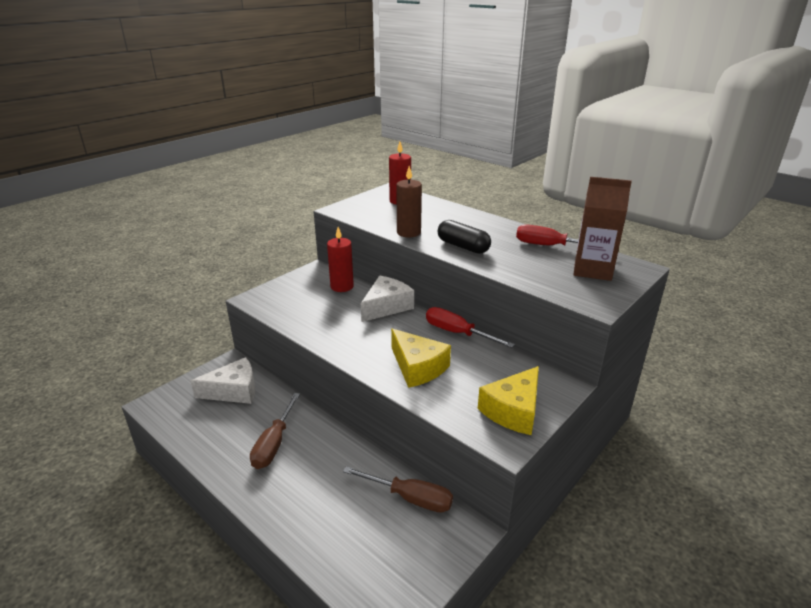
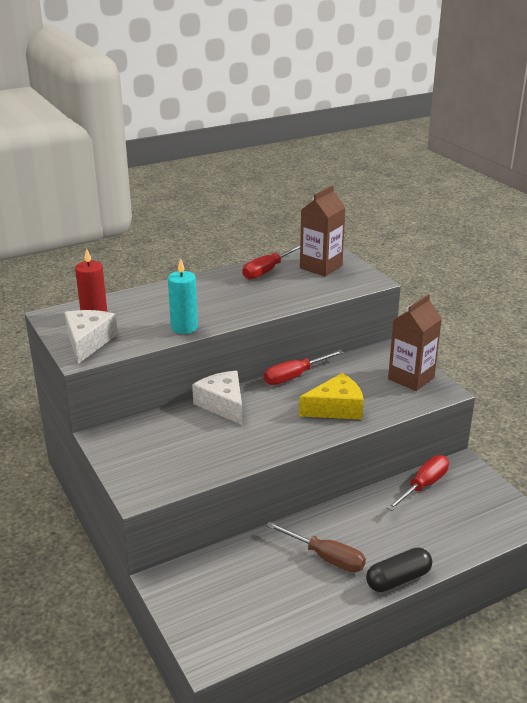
camera: 70 degrees left, 0 degrees up
white cheese [191,357,255,404] -> white cheese moved to [64,310,118,364]
red candle [327,227,354,292] -> none
brown screwdriver [343,466,453,513] -> red screwdriver [386,455,449,511]
brown candle [396,166,422,237] -> turquoise candle [168,258,198,334]
black capsule [438,220,491,254] -> black capsule moved to [366,548,432,592]
yellow cheese [478,366,539,435] -> brown carton [388,294,442,391]

